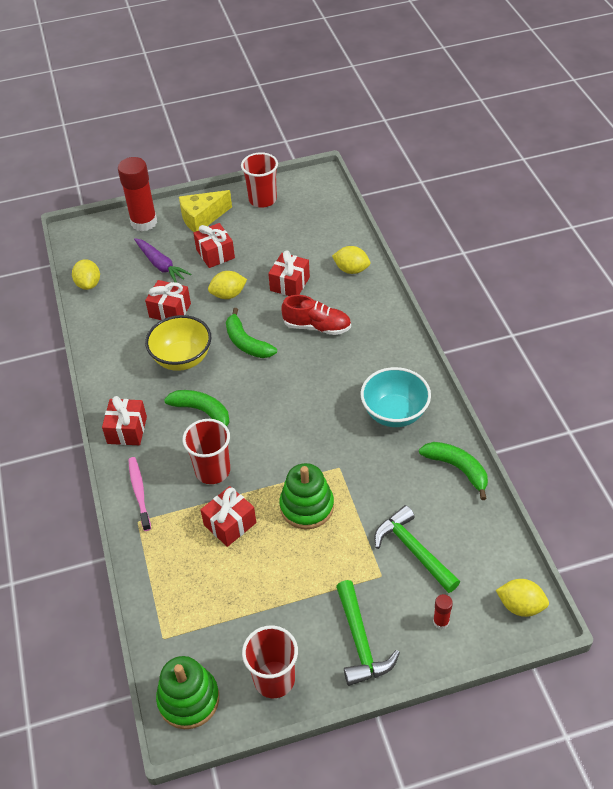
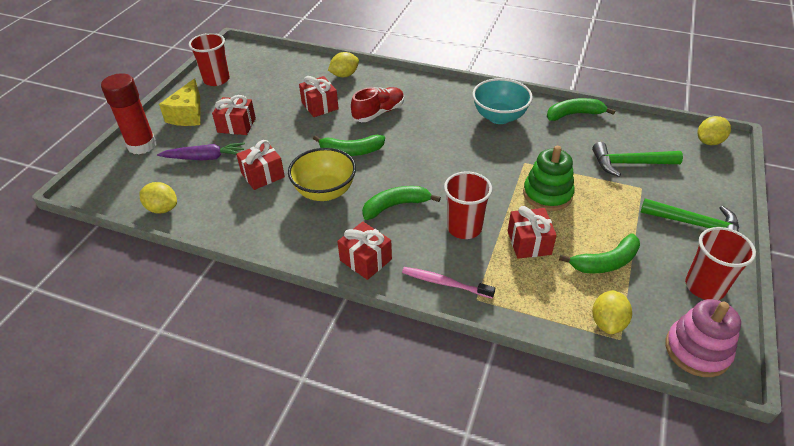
camera: 55 degrees left, 5 degrees down
green stacking toy [156,656,219,729] -> pink stacking toy [665,299,741,377]
yellow lemon [208,271,247,299] -> yellow lemon moved to [592,290,632,334]
red glue stick [433,594,453,629] -> none
none -> green banana [559,233,640,274]

